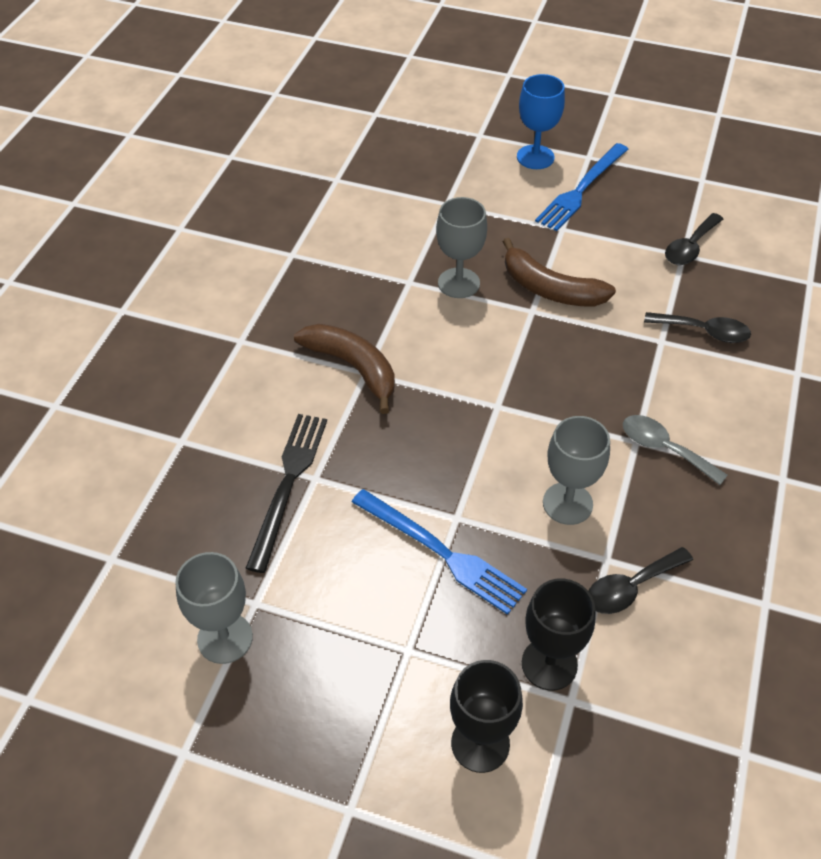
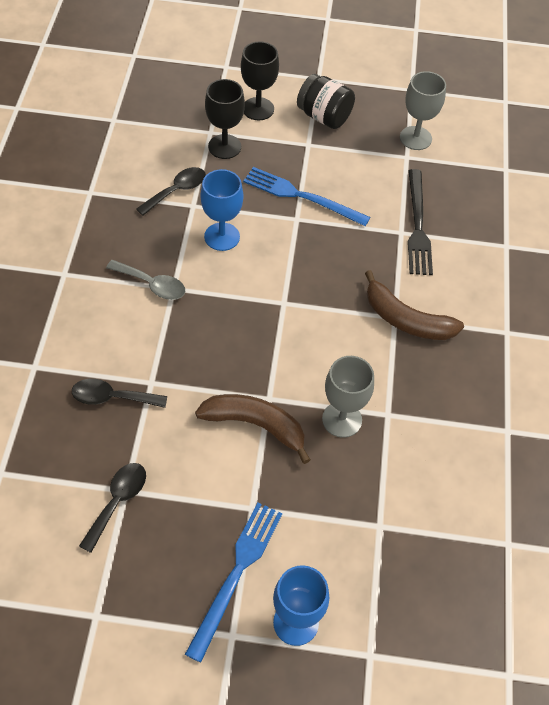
camera: 165 degrees right, 5 degrees up
grey goblet [543,416,610,525] -> blue goblet [200,169,243,251]
none -> black jar [297,74,355,129]

